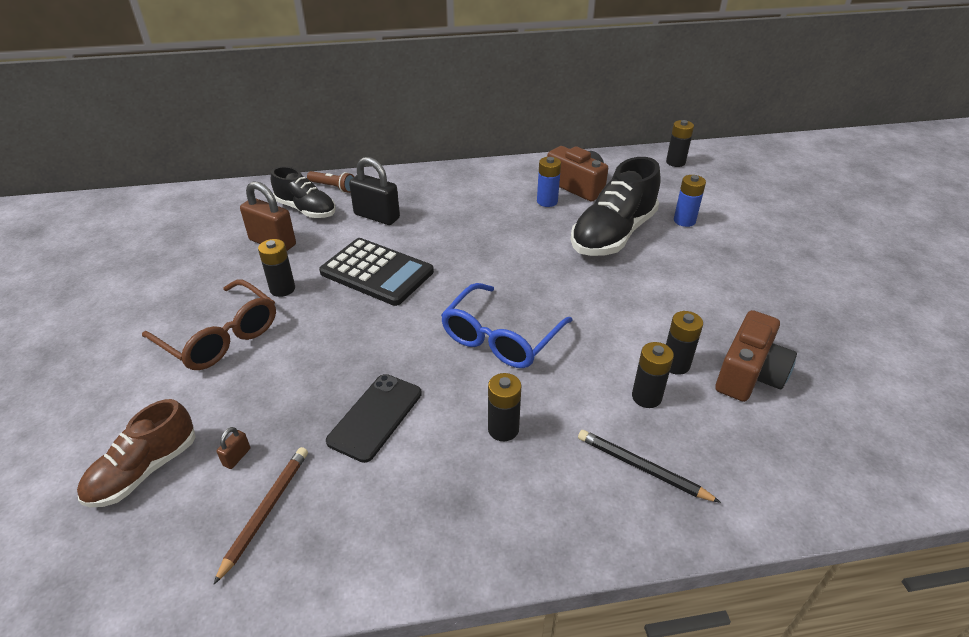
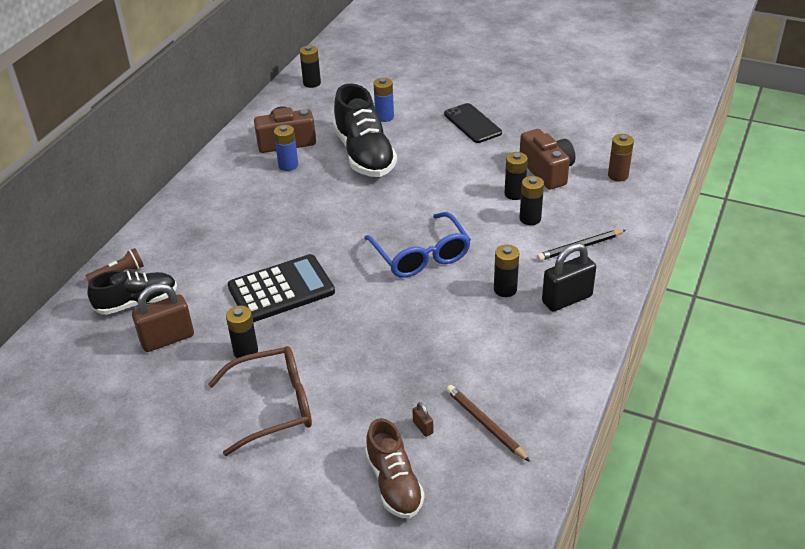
camera: 55 degrees left, 0 degrees up
black phone [326,374,422,463] -> black phone moved to [444,103,502,143]
black padlock [349,157,400,225] -> black padlock moved to [542,243,596,312]
none -> brown battery [608,134,634,182]

